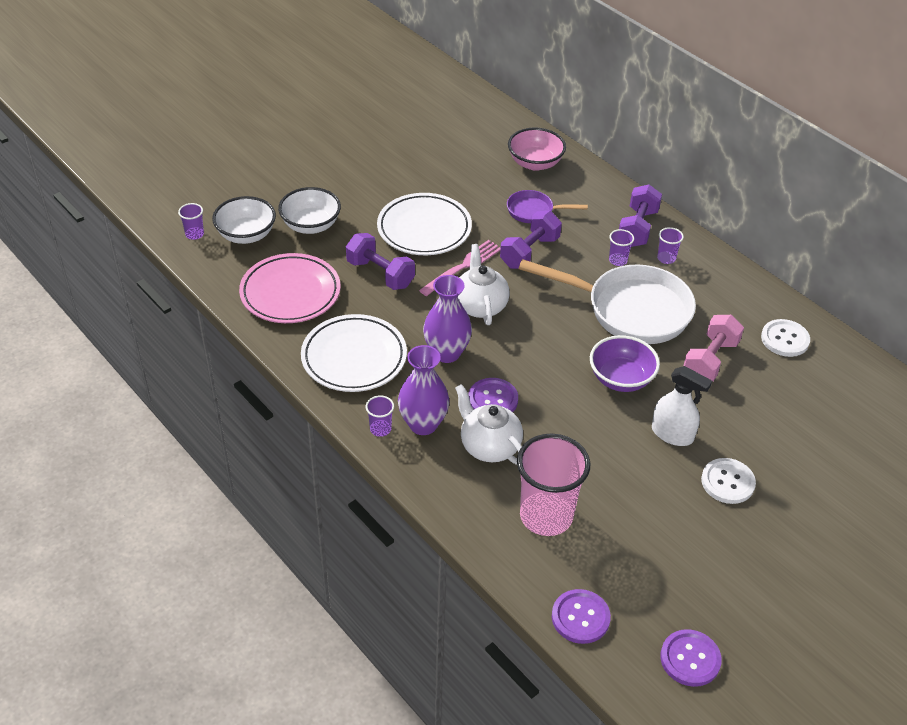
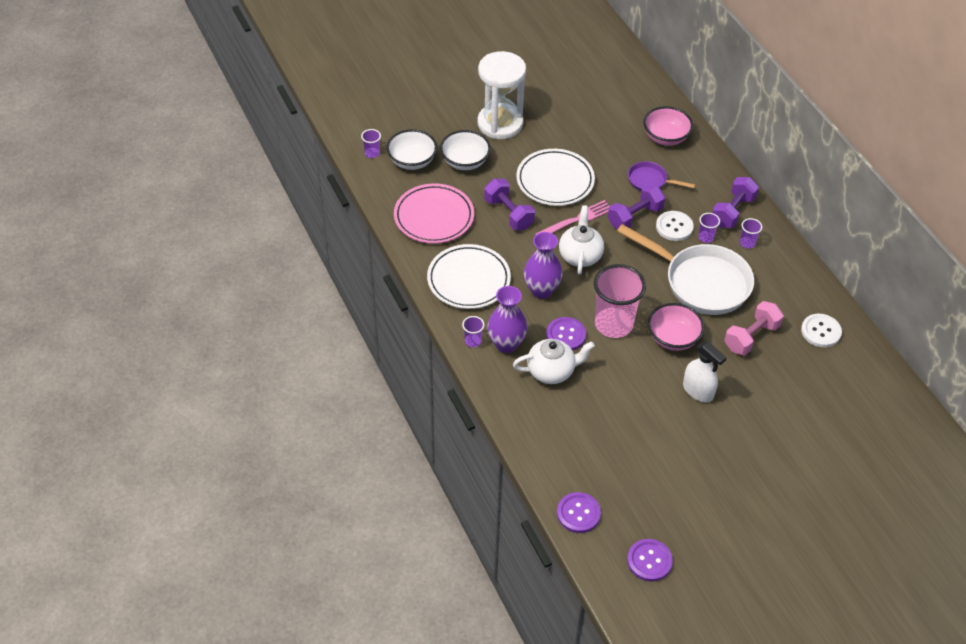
camera: 15 degrees right, 5 degrees up
white teapot [455,384,523,465] -> white teapot turned 105 degrees clockwise [513,339,595,384]
pink cup [517,434,590,536] -> pink cup moved to [594,264,646,338]
purple bowl [590,335,660,392] -> pink bowl [648,303,704,351]
white button [701,458,756,504] -> white button moved to [656,211,694,241]
none -> white hourglass [477,51,526,139]

